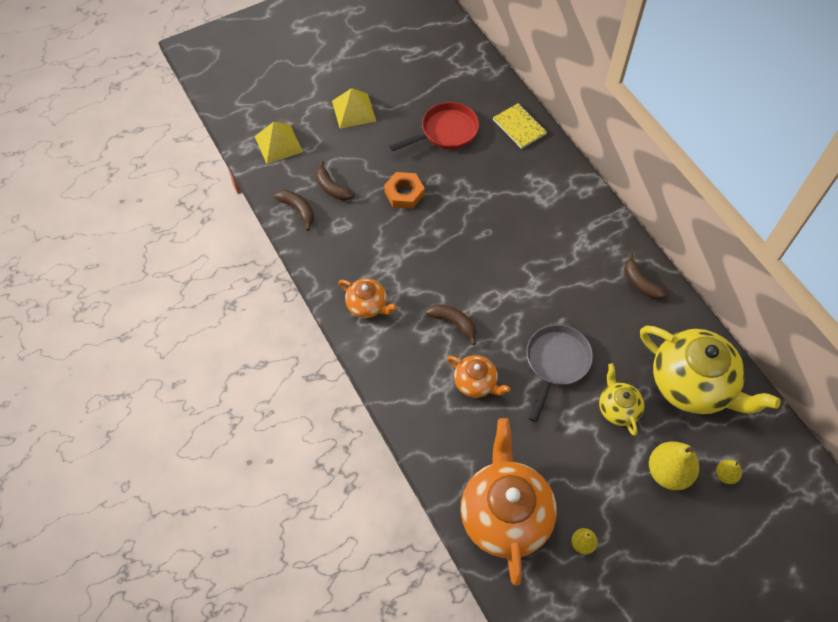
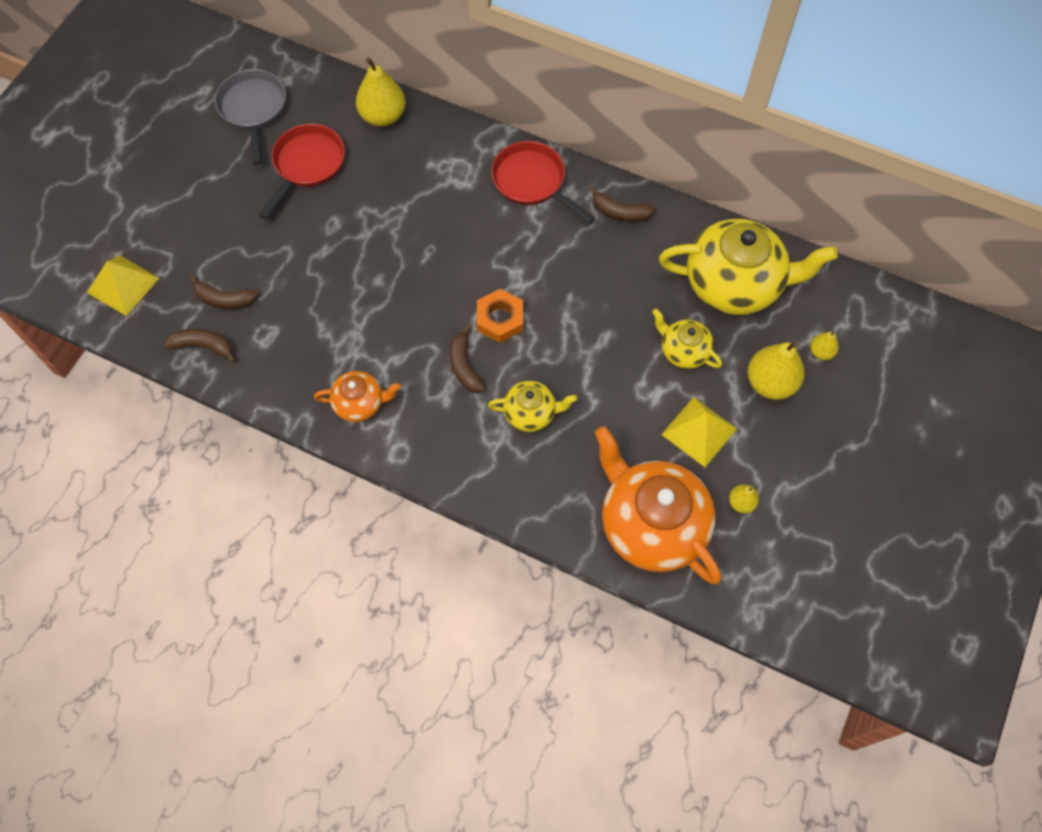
camera: 35 degrees left, 5 degrees up
yellow pyramid [332,88,376,129] -> yellow pyramid moved to [661,397,737,467]
orange nut [384,172,425,209] -> orange nut moved to [477,289,523,343]
brown banana [426,304,476,345] -> brown banana turned 105 degrees counterclockwise [450,325,485,393]
orange teapot [447,355,511,398] -> yellow teapot [488,381,577,432]
yellow notebook [493,103,547,149] -> yellow pear [356,57,406,127]
grey pan [526,324,593,422] -> grey pan moved to [215,69,286,165]
none -> red pan [491,141,595,224]

